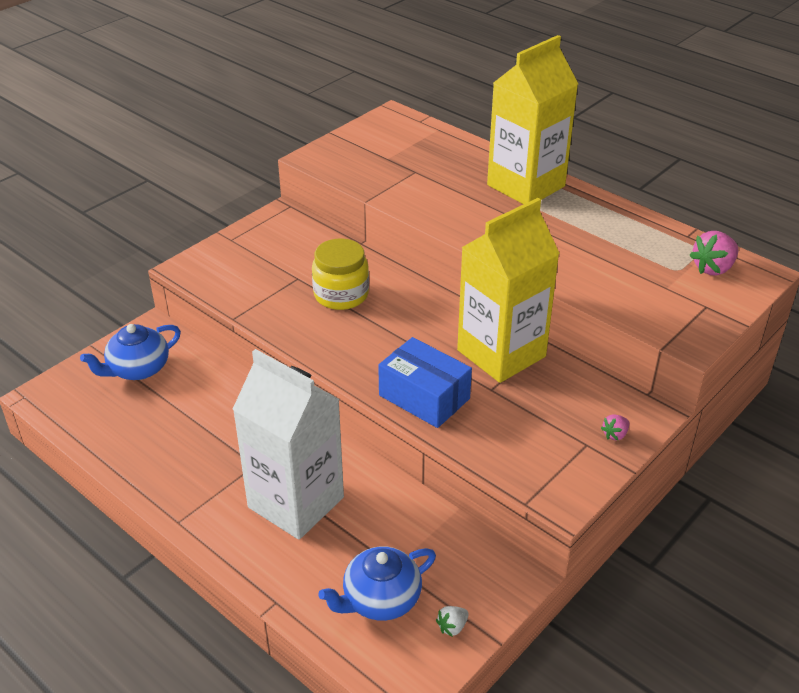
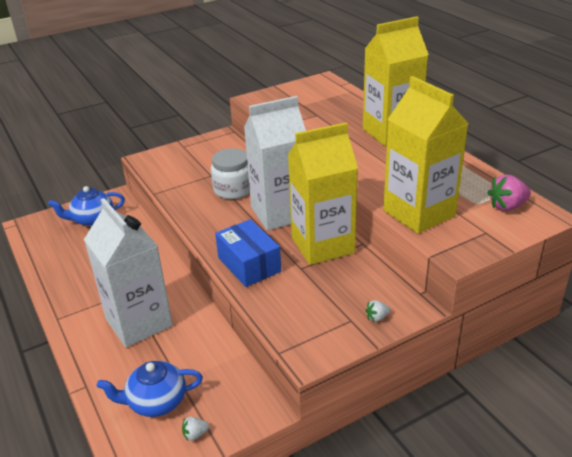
camera: 20 degrees right, 5 degrees down
yellow jar [312,238,369,310] -> white jar [211,148,250,199]
pink strawberry [601,414,629,441] -> white strawberry [366,300,390,322]
none -> white carton [244,96,306,230]
none -> yellow carton [383,76,469,234]

